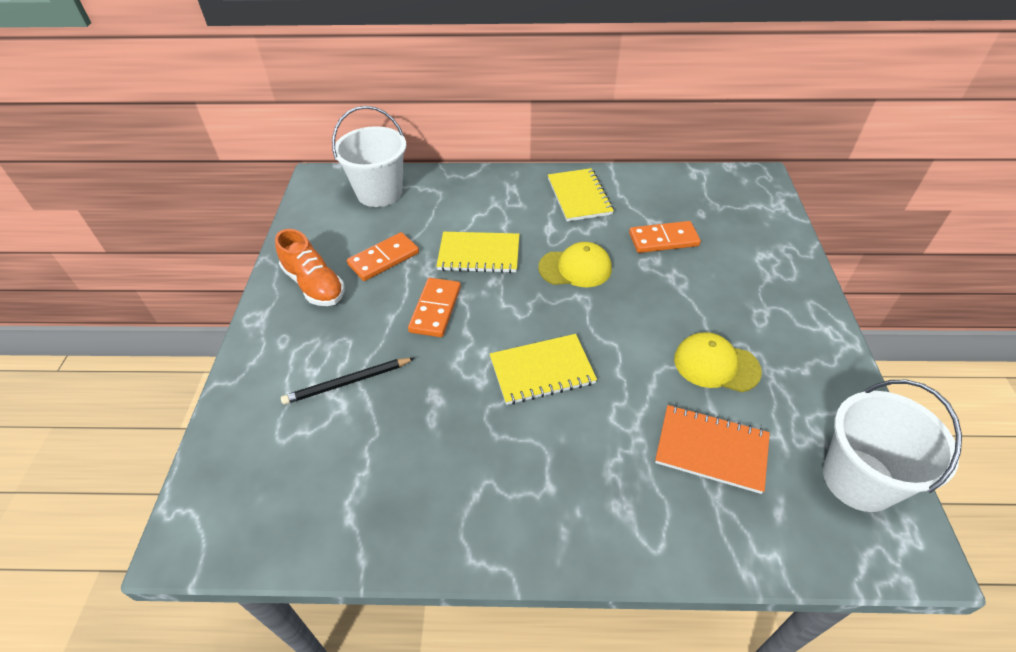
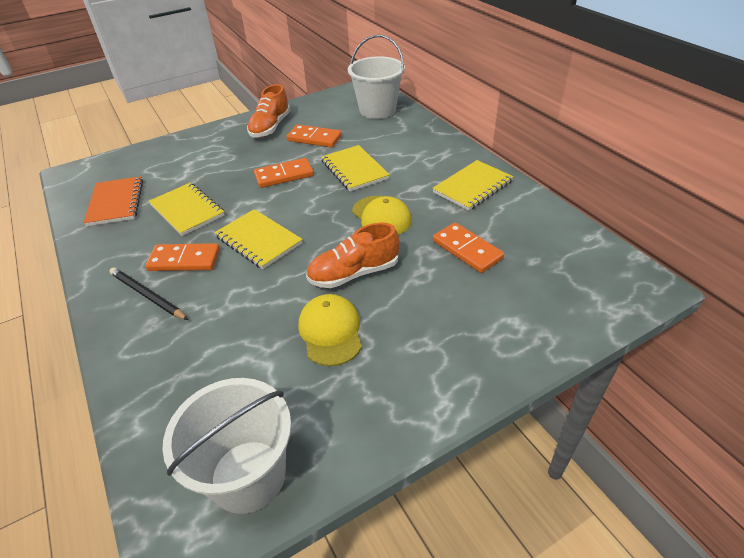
camera: 60 degrees right, 5 degrees down
black pencil [281,358,415,405] -> black pencil moved to [109,267,188,320]
orange notebook [655,405,770,494] -> orange notebook moved to [84,176,143,226]
none -> orange domino [145,243,220,271]
none -> yellow notebook [148,183,225,236]
none -> orange shoe [306,222,400,288]

